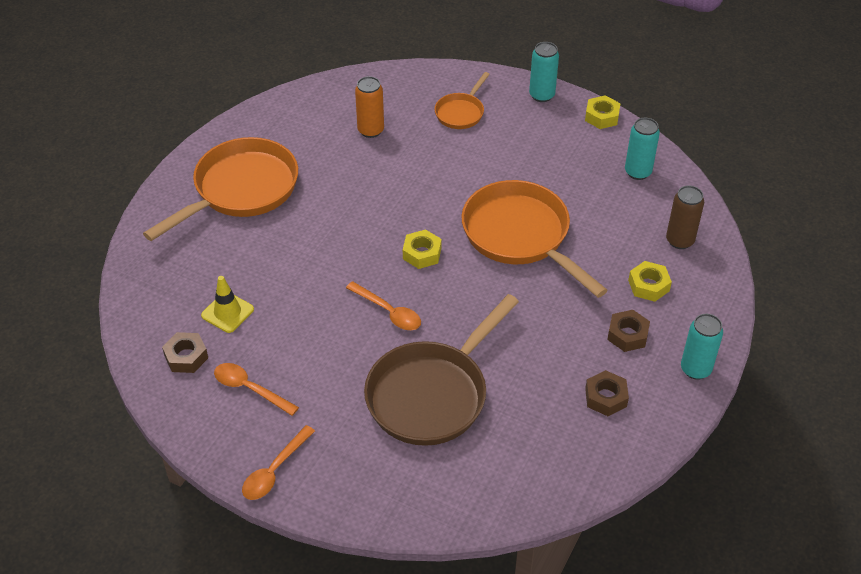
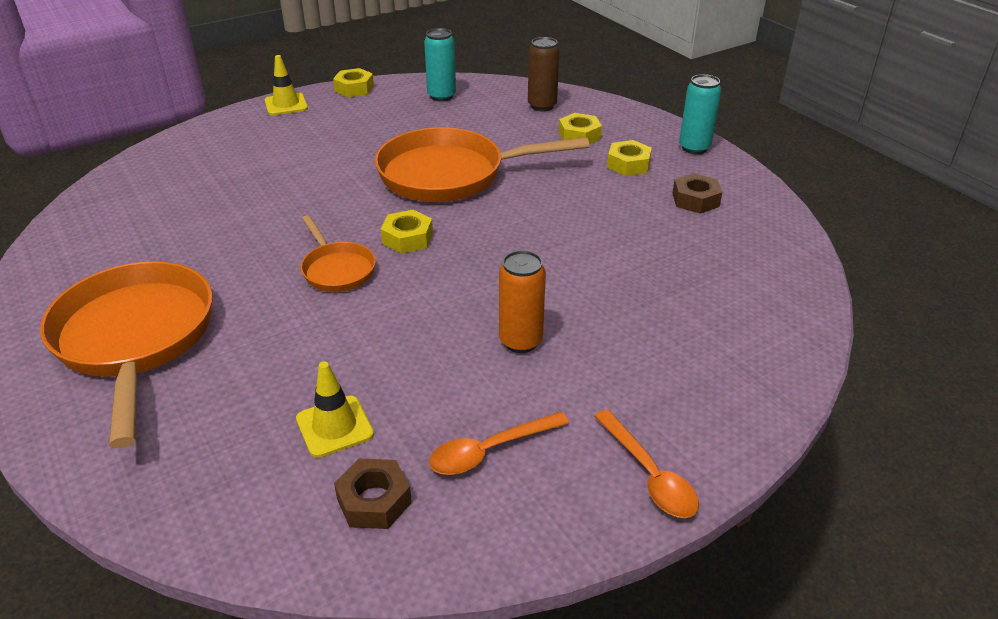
camera: 60 degrees left, 10 degrees down
orange spoon [346,281,421,330] -> none
orange can [355,76,384,138] -> orange can moved to [499,250,546,353]
brown pan [364,294,519,446] -> none
orange pan [434,72,490,129] -> orange pan moved to [300,215,376,292]
turquoise can [529,42,559,102] -> yellow traffic cone [265,55,308,115]
brown nut [607,310,650,352] -> yellow nut [607,140,652,176]

